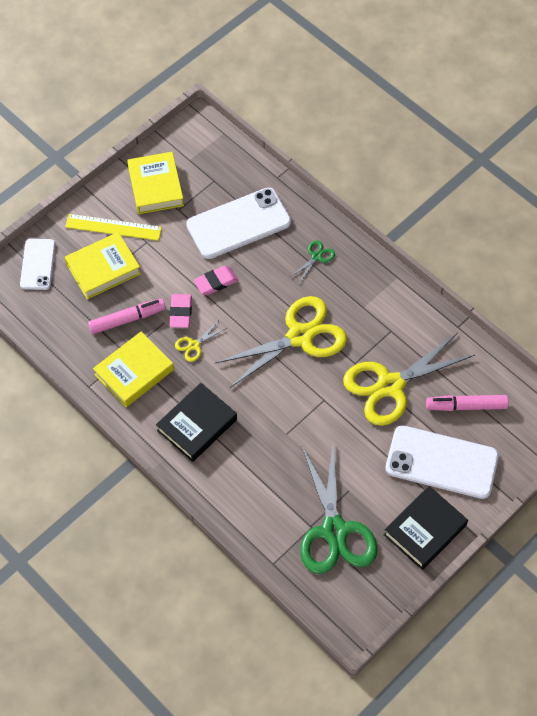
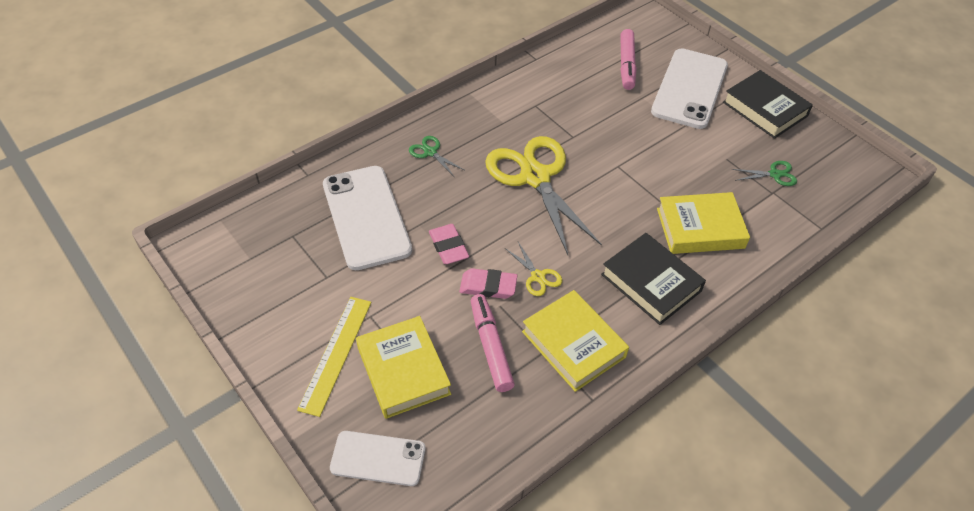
camera: 85 degrees left, 10 degrees down
yellow book [127,152,184,214] -> yellow book moved to [657,192,750,254]
green scissors [300,445,378,574] -> green scissors [732,161,797,186], size x0.41
yellow scissors [343,333,475,426] -> none

